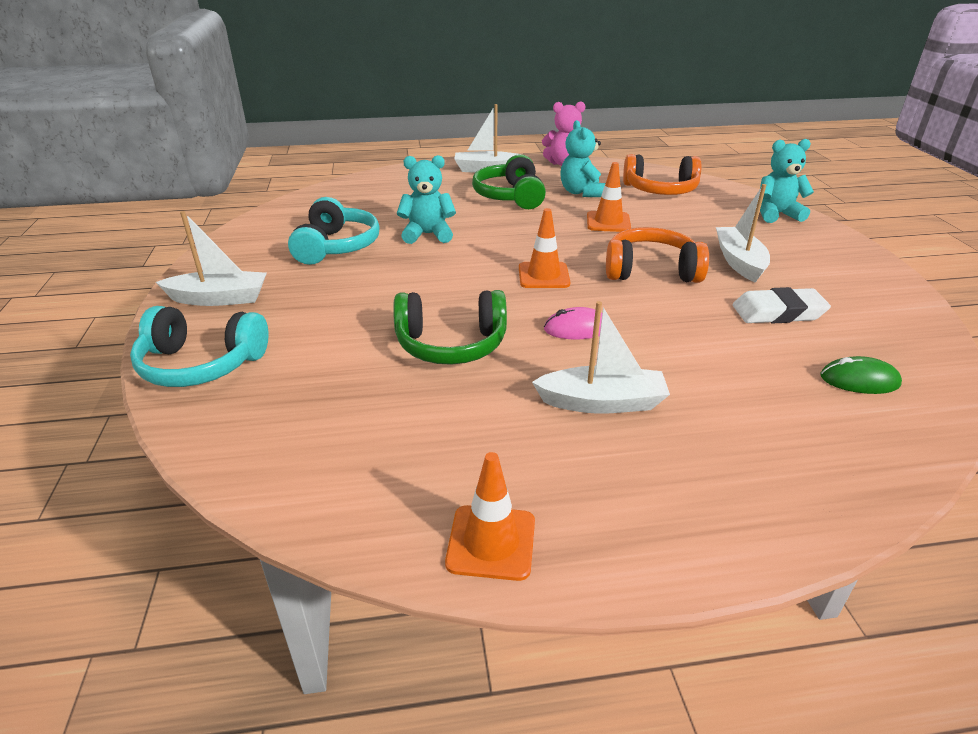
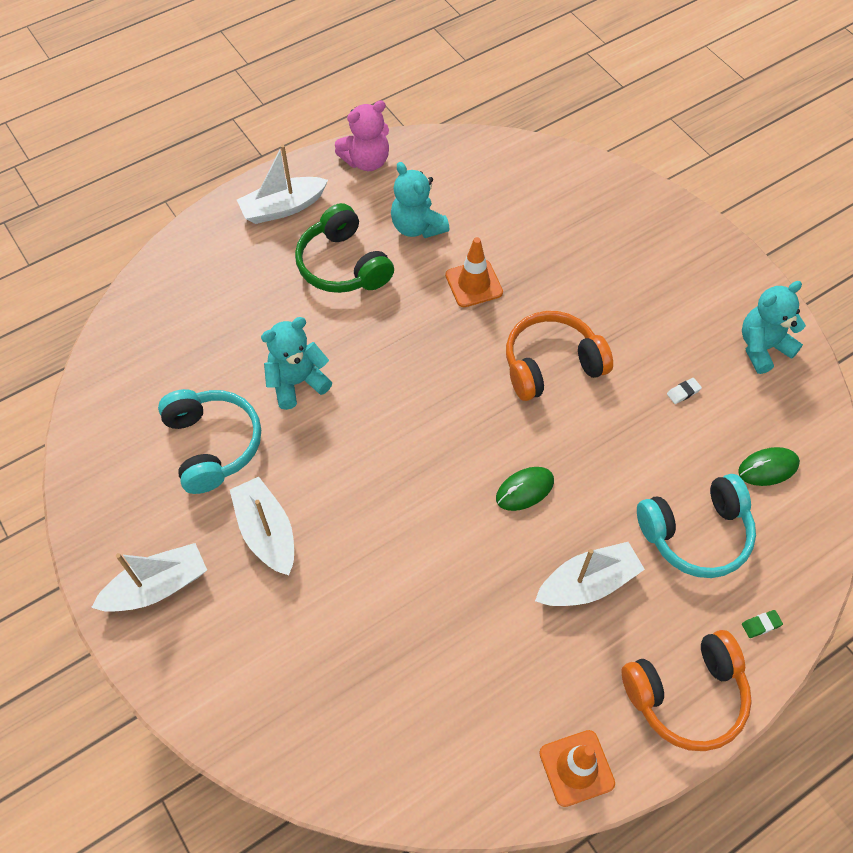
camera: 25 degrees left, 25 degrees up
turquoise headphones [130,306,269,387] -> turquoise headphones moved to [637,474,756,578]
green headphones [393,290,507,365] -> none
orange traffic cone [519,208,570,288] -> none
pink mouse [544,307,602,339] -> green mouse [496,467,554,511]
orange headphones [623,154,702,195] -> orange headphones moved to [622,630,752,751]
white boat [716,184,770,283] -> white boat moved to [230,477,294,575]
white eraser [733,287,831,324] -> white eraser [667,378,702,404], size x0.41
turquoise teddy bear [760,139,814,223] -> turquoise teddy bear moved to [742,281,806,374]
none -> green eraser [742,610,783,638]

